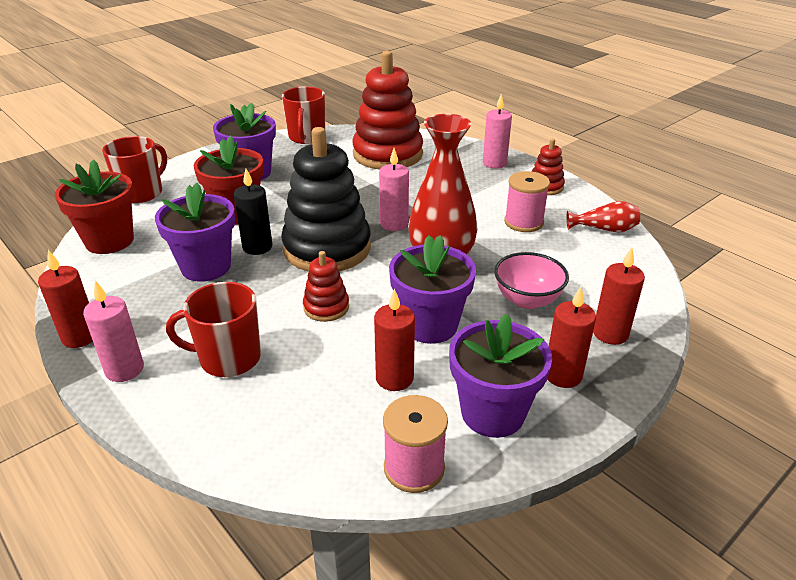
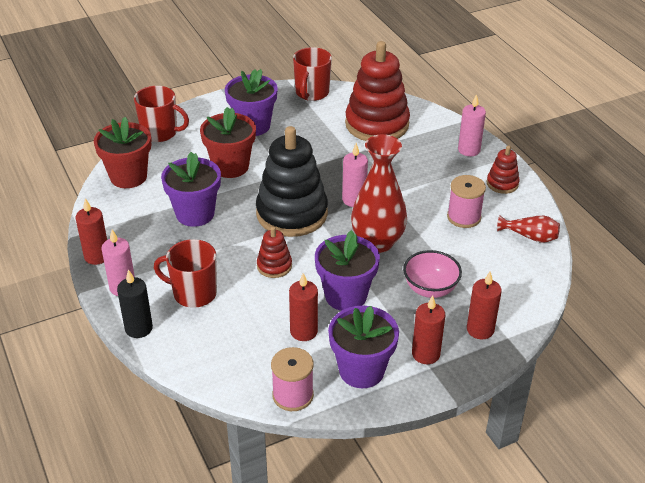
camera: 15 degrees right, 5 degrees up
red mug [102,136,167,203] -> red mug turned 60 degrees clockwise [134,86,189,142]
black candle [234,169,272,255] -> black candle moved to [117,269,153,338]

